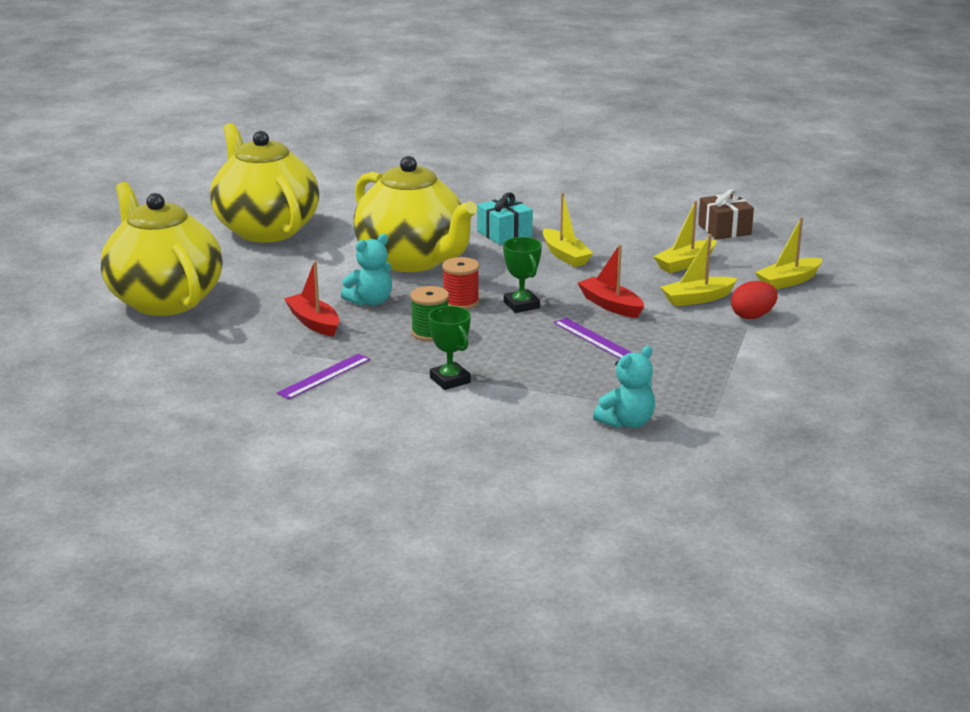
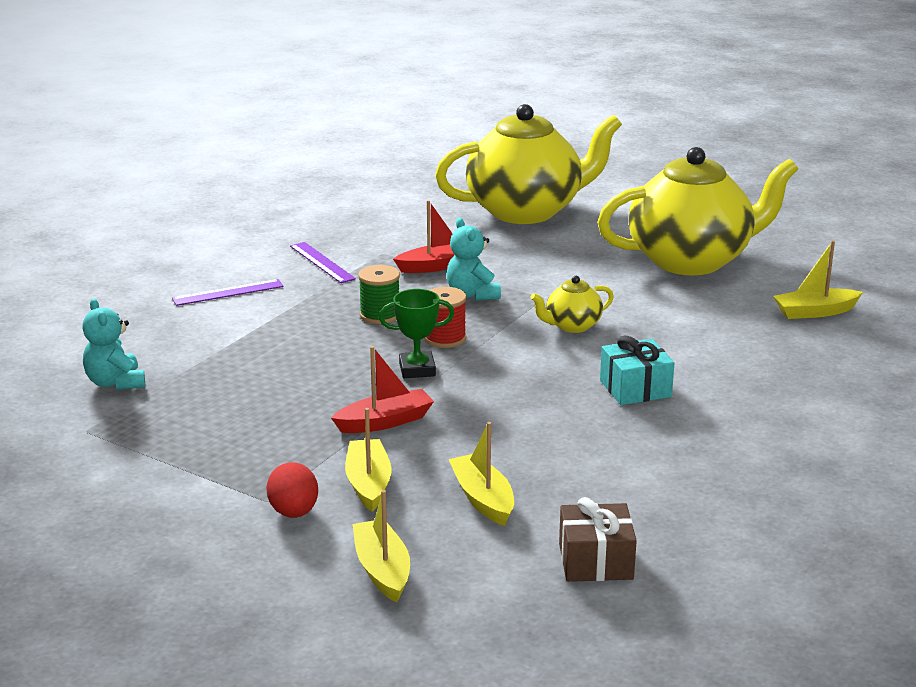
camera: 105 degrees right, 0 degrees up
yellow teapot [353,156,477,272] -> yellow teapot [530,276,614,333], size x0.42
green trophy [428,306,471,390] -> none
yellow boat [543,192,593,267] -> yellow boat moved to [773,240,863,319]
purple ruler [554,318,632,359] -> purple ruler moved to [172,279,284,306]

